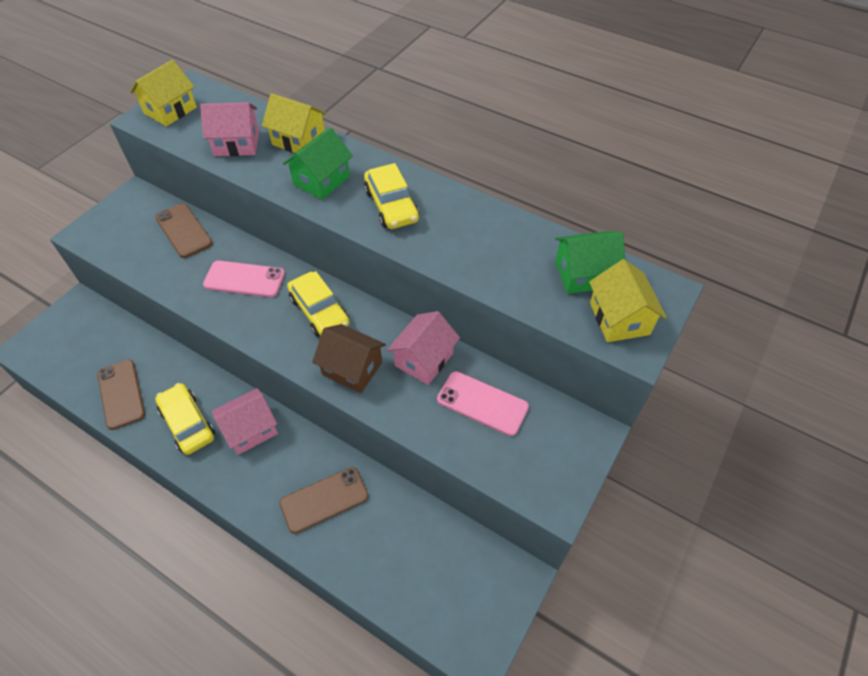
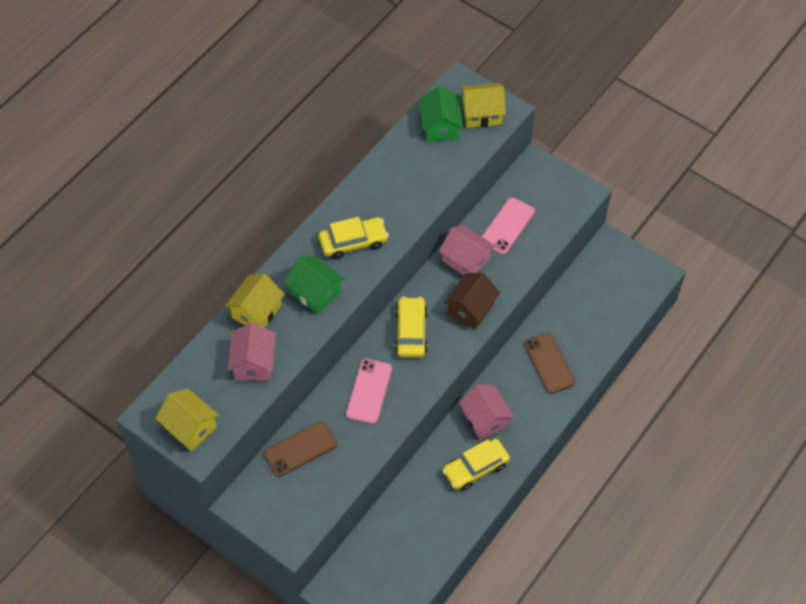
camera: 85 degrees left, 5 degrees up
brown phone [97,359,145,430] -> none
yellow car [287,271,350,337] -> yellow car turned 60 degrees counterclockwise [395,297,428,358]

